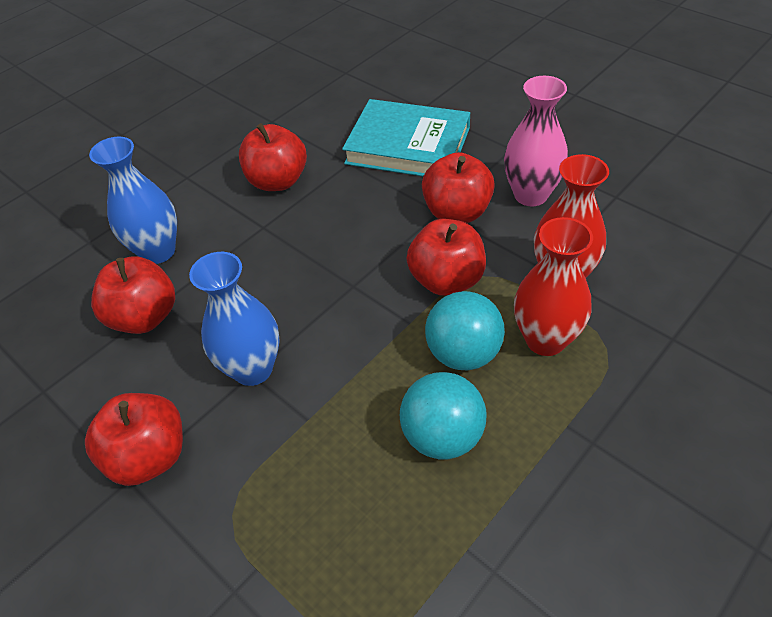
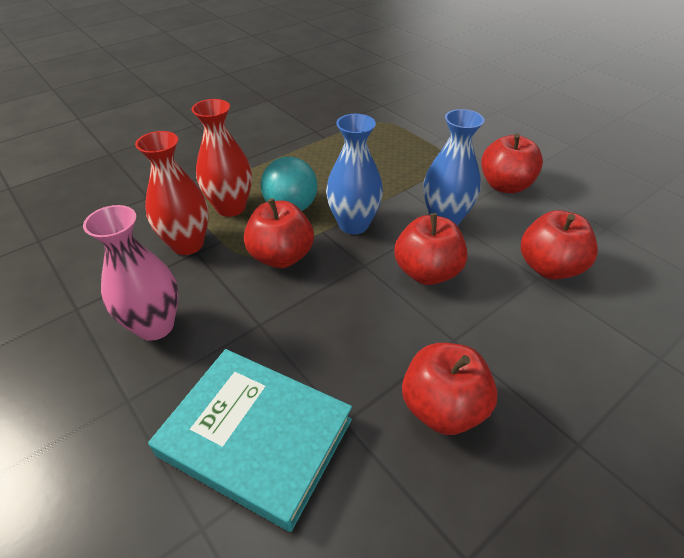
camera: 175 degrees left, 5 degrees down
blue vase [89,137,177,264] -> blue vase moved to [326,114,383,234]
turquoise ball [400,372,487,459] -> none
red apple [422,152,495,223] -> red apple moved to [394,213,468,285]

